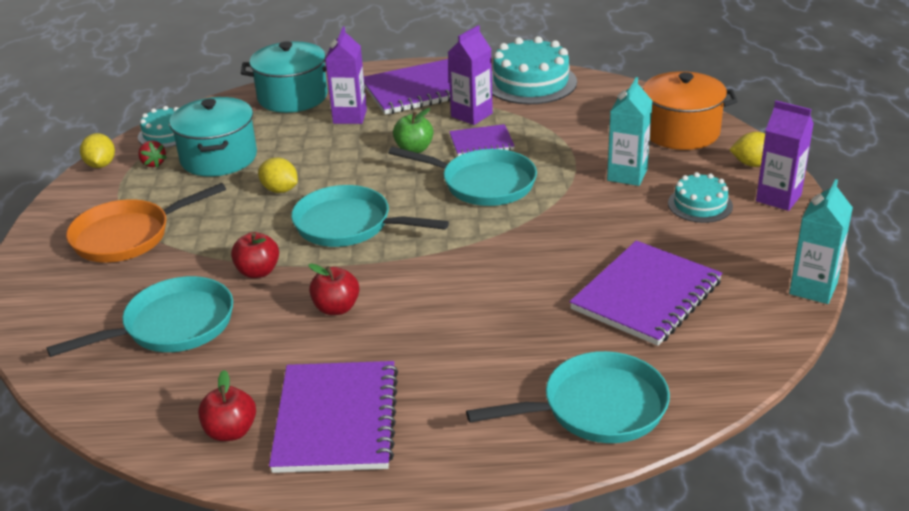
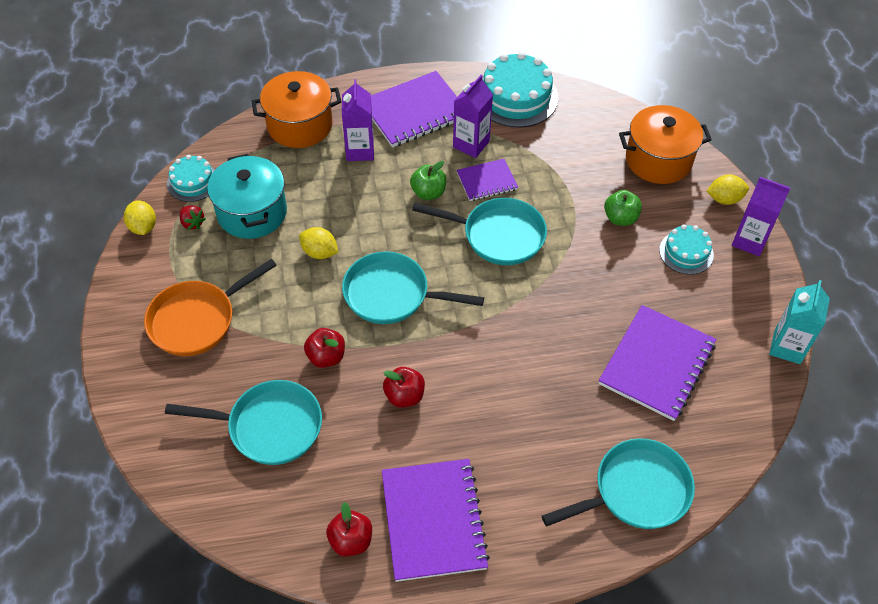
camera: 10 degrees left, 20 degrees up
turquoise pan [46,276,233,357] -> turquoise pan turned 45 degrees clockwise [165,380,322,465]
turquoise pot [241,41,328,113] -> orange pot [252,71,341,148]
turquoise carton [607,77,652,186] -> green apple [604,190,642,226]

